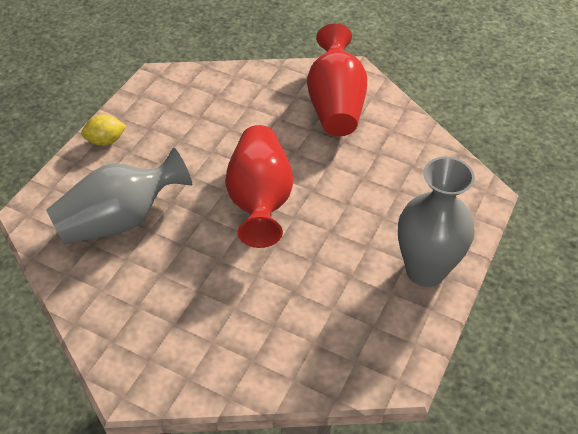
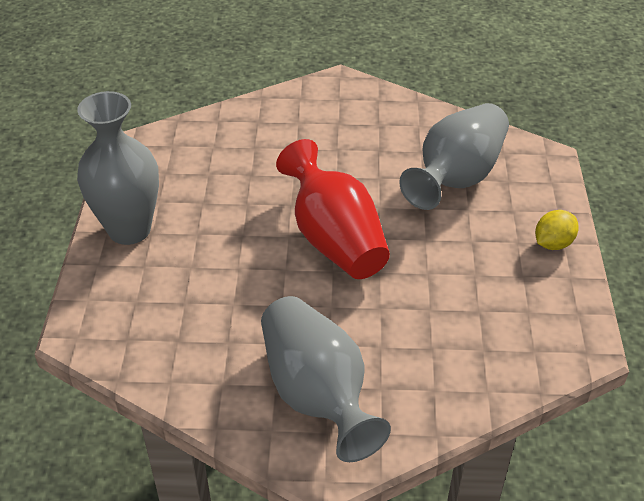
camera: 155 degrees right, 5 degrees down
red vase [307,23,367,136] -> grey vase [261,296,391,462]

